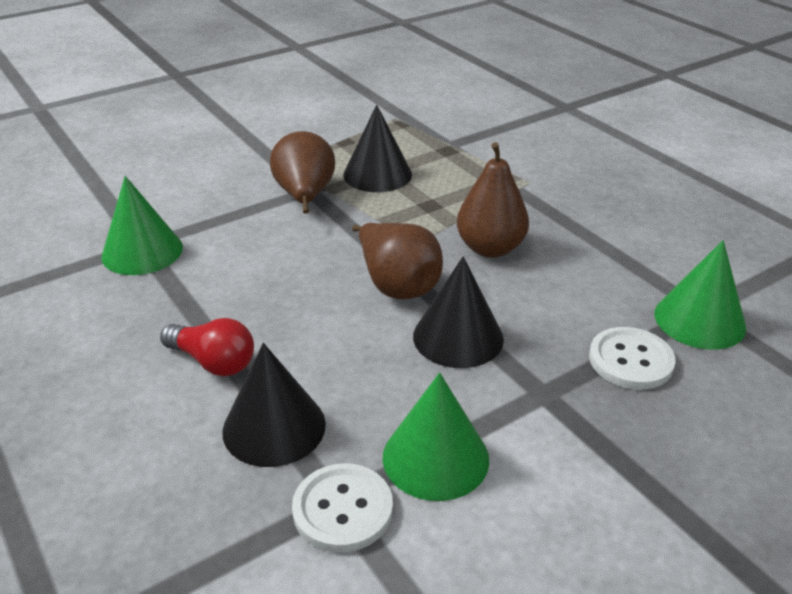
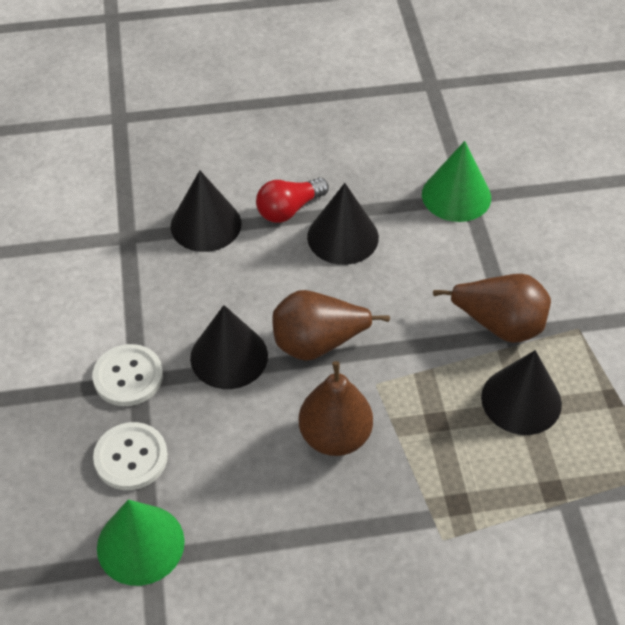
camera: 115 degrees right, 15 degrees up
white button [292,463,393,553] -> white button moved to [92,344,163,406]
green cone [383,373,489,501] -> none
none -> black cone [307,183,379,265]

